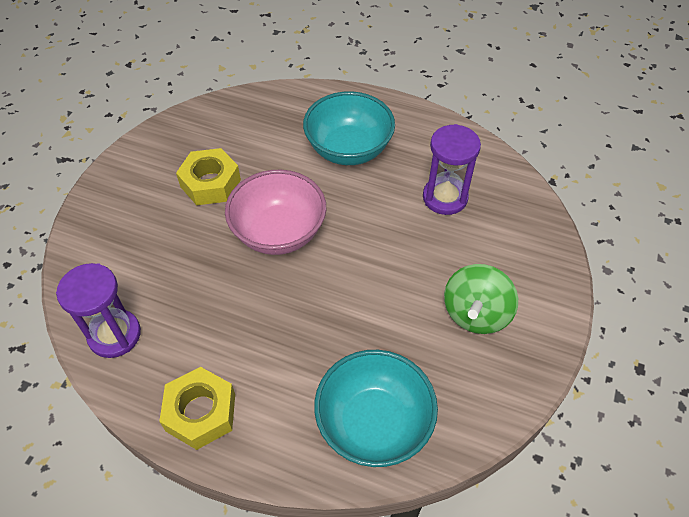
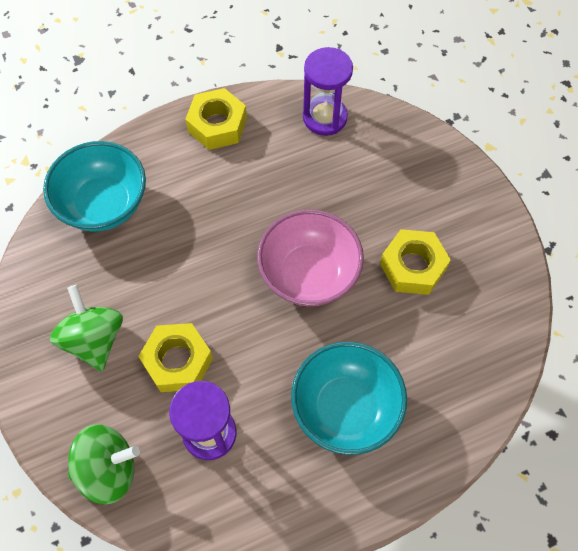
camera: 135 degrees right, 10 degrees up
none -> green spinning top [68,424,140,504]
none -> yellow nut [138,323,213,392]

